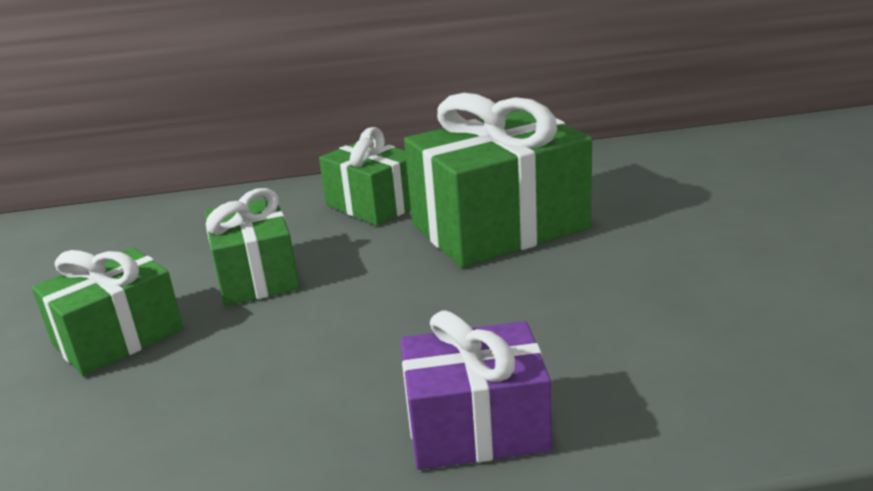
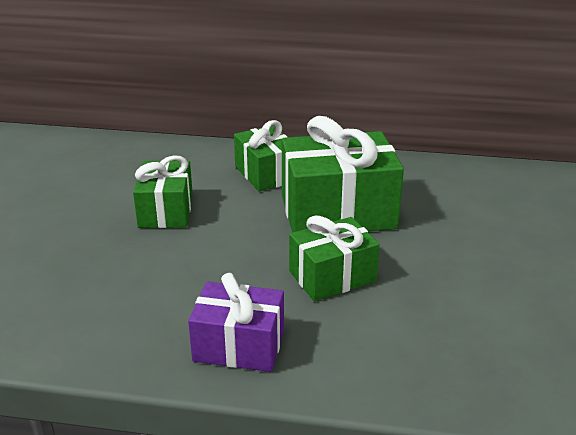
camera: 15 degrees right, 5 degrees up
green gift [32,247,184,376] -> green gift moved to [289,215,380,301]

